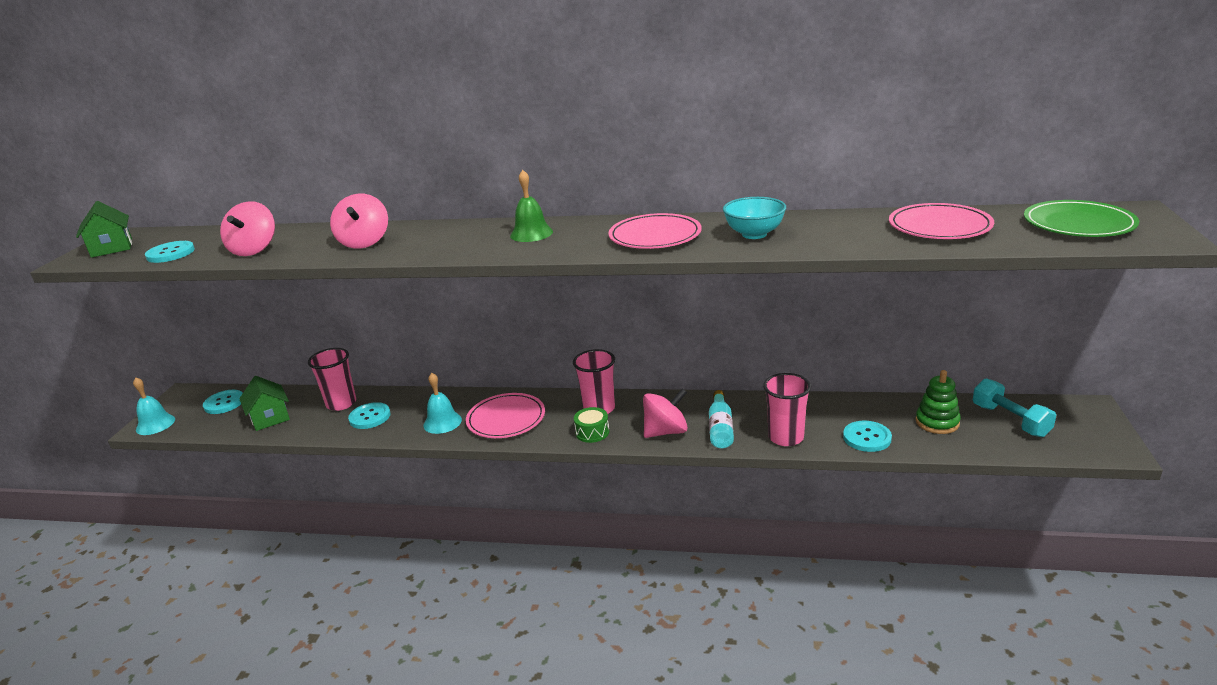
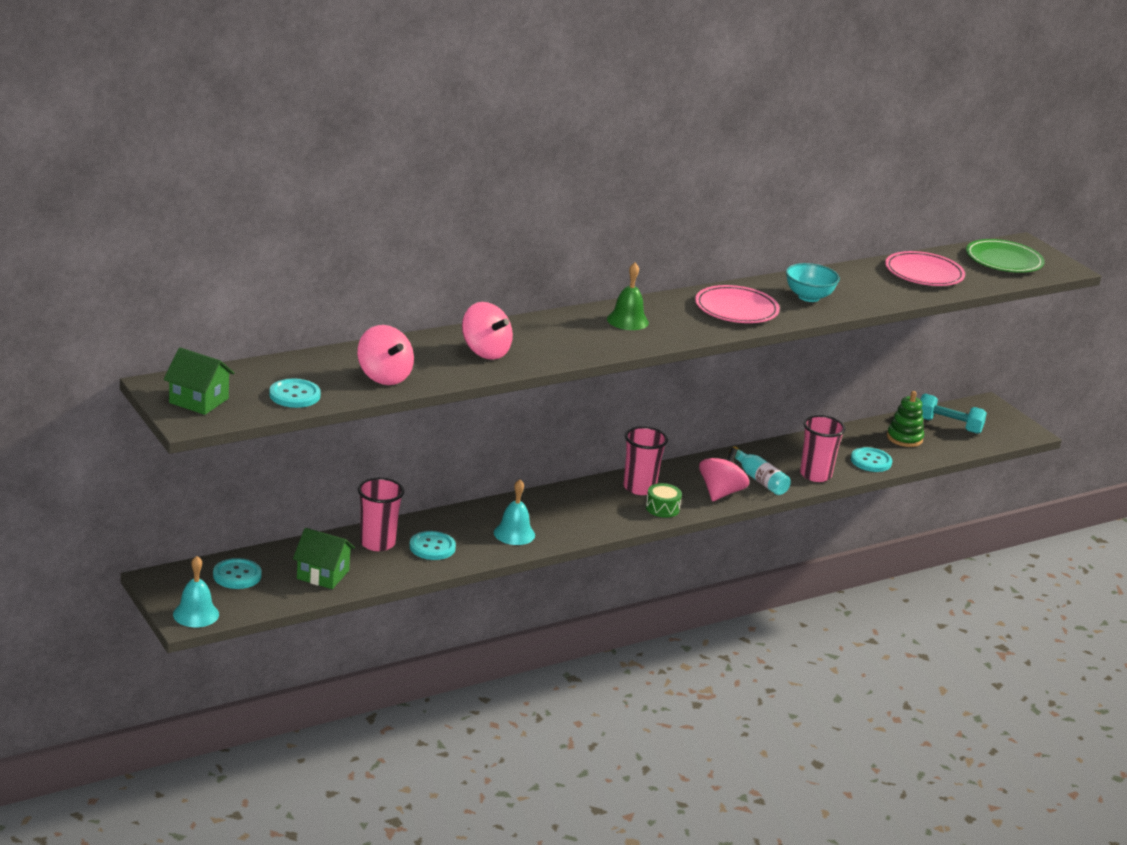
camera: 45 degrees left, 0 degrees up
pink plate [466,393,545,438] -> none

